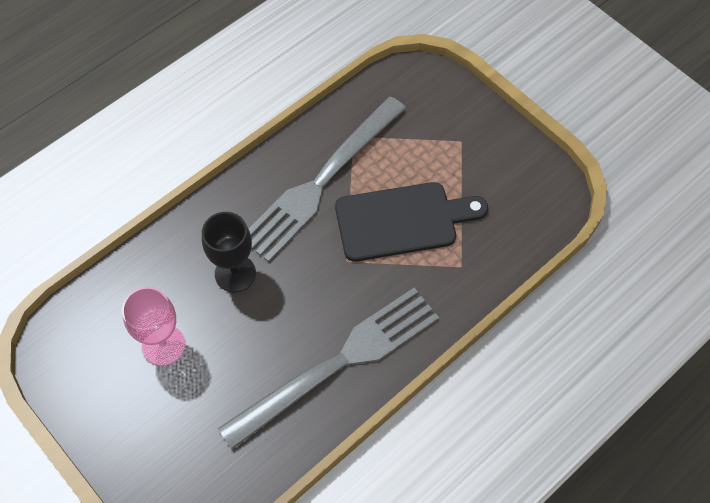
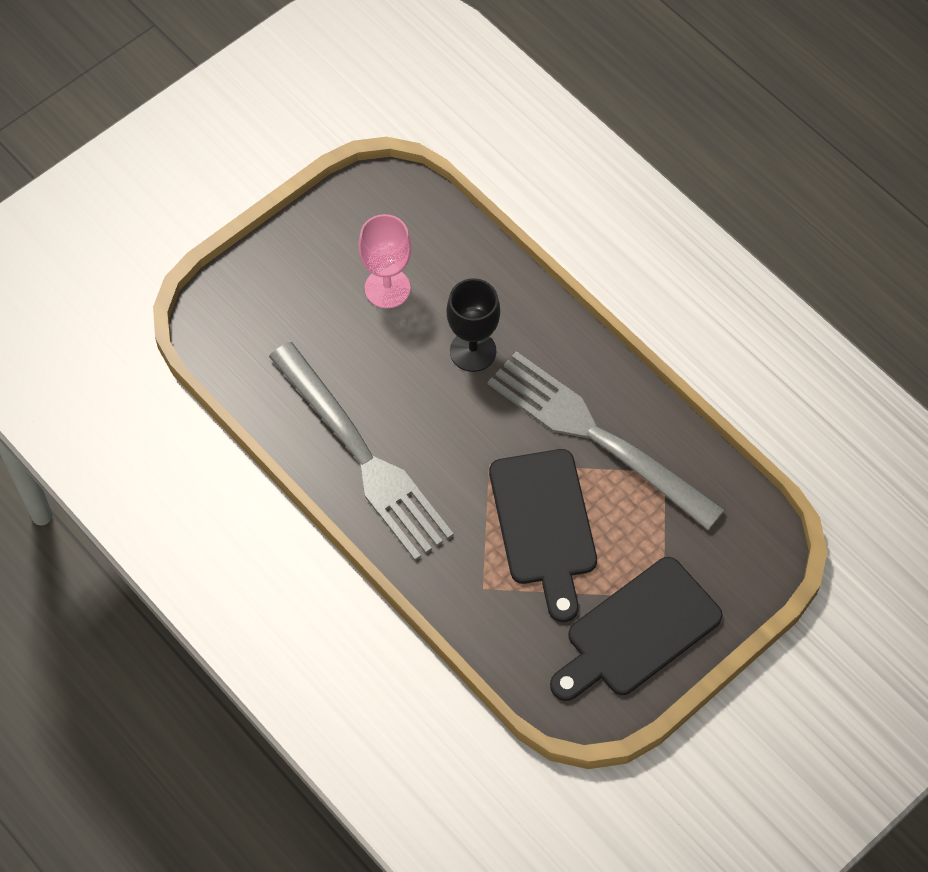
camera: 90 degrees right, 0 degrees up
none -> black cutting board [550,557,723,701]

